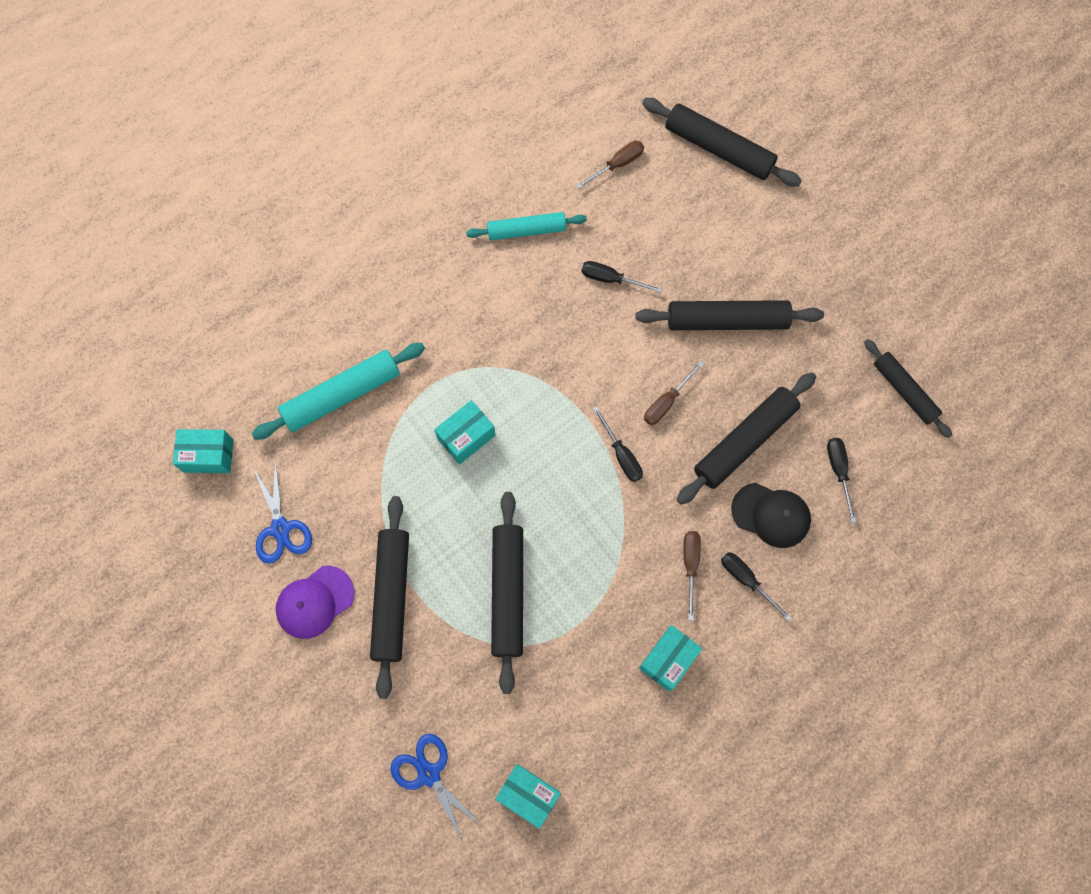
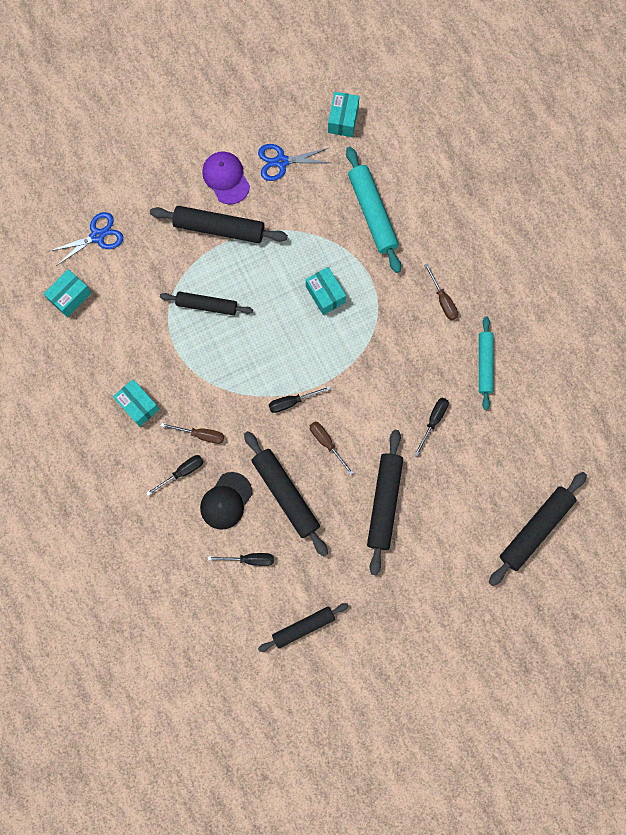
camera: 100 degrees right, 5 degrees up
black rolling pin [491,492,523,694] -> black rolling pin [160,292,253,315], size x0.67
brown screwdriver [576,141,644,189] -> brown screwdriver moved to [424,263,458,320]

